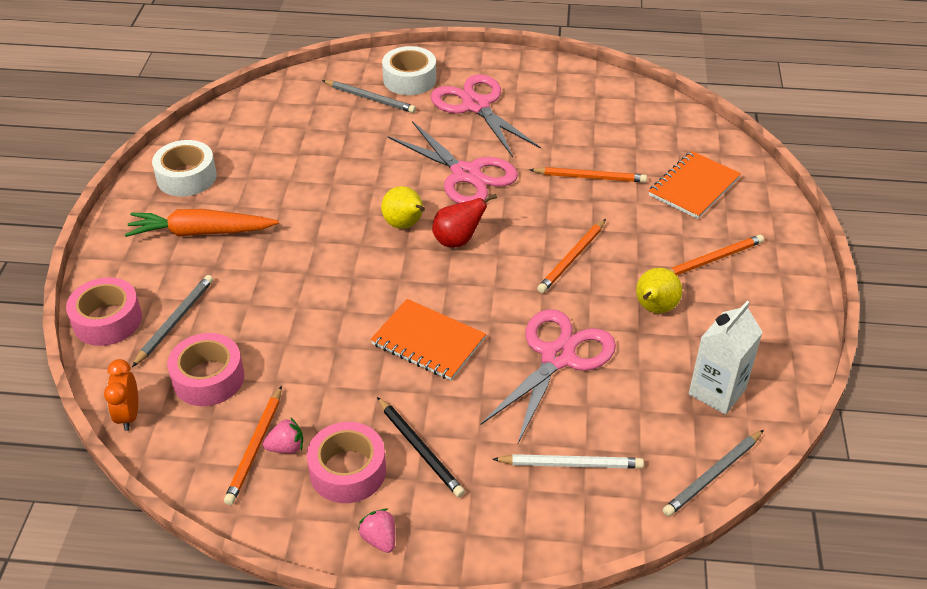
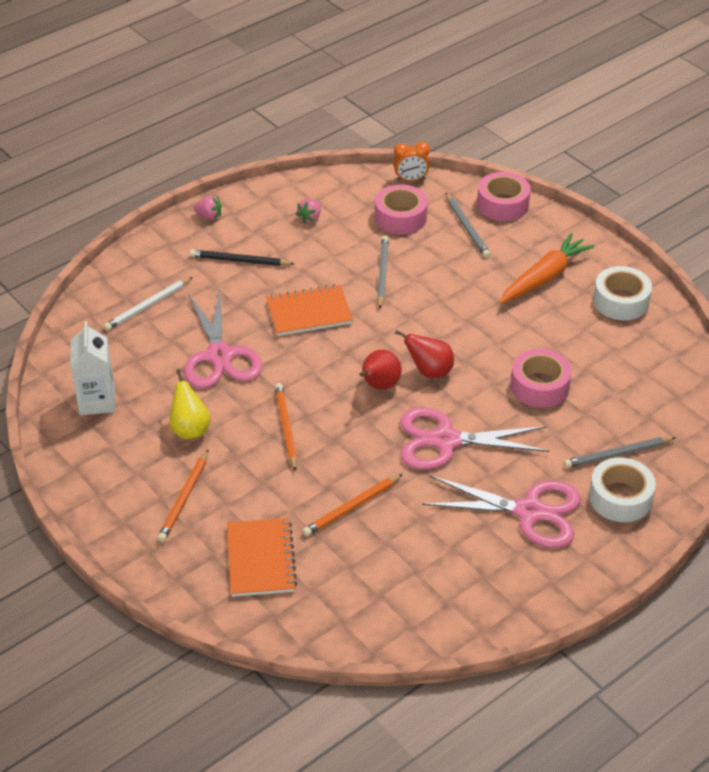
camera: 135 degrees right, 0 degrees up
orange clock [104,359,138,431] -> orange clock turned 135 degrees clockwise [393,142,430,181]
orange pencil [224,386,282,505] -> none
pink tape [307,422,386,503] -> pink tape moved to [511,349,572,408]
yellow pear [381,186,425,229] -> red pear [395,330,454,378]
grey pencil [663,430,764,516] -> grey pencil moved to [377,235,389,309]

